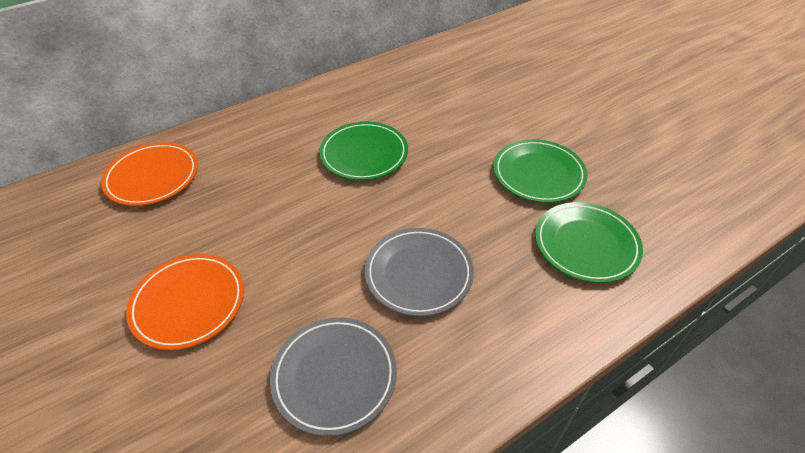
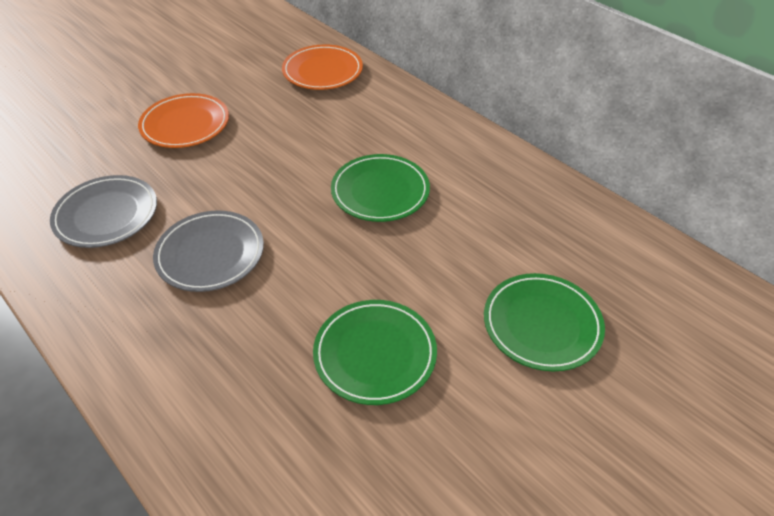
camera: 80 degrees right, 0 degrees up
green plate [535,202,643,283] -> green plate moved to [484,273,605,371]

